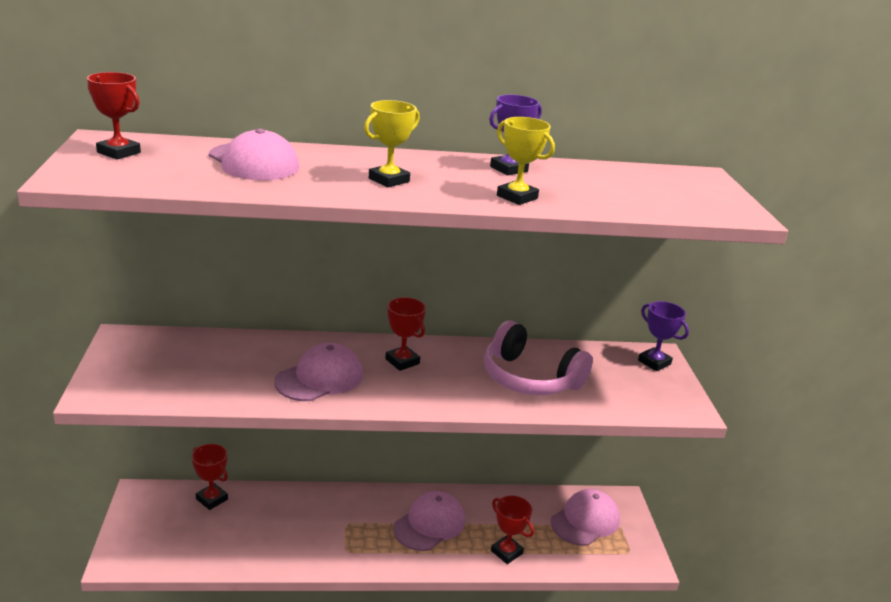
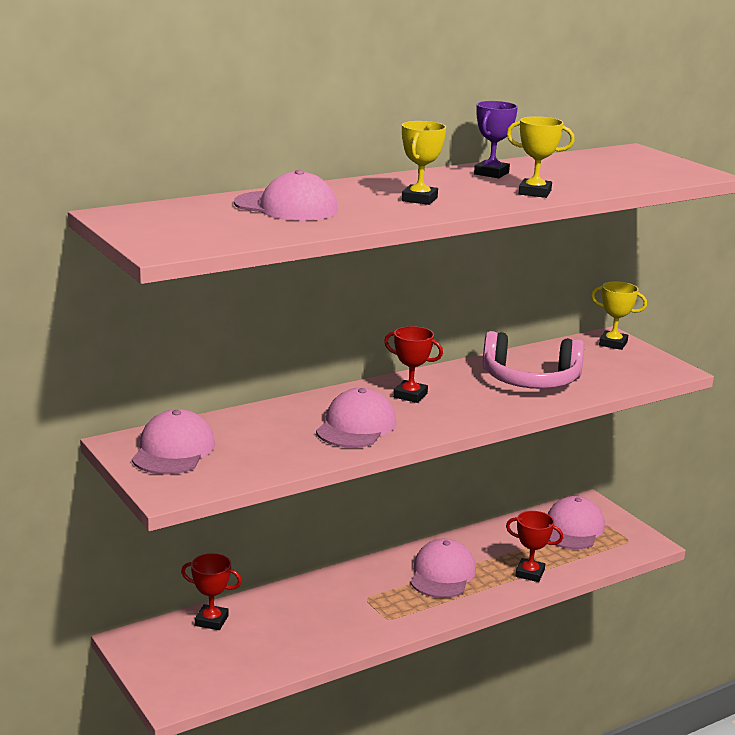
camera: 25 degrees left, 5 degrees down
red trophy [87,72,141,160] -> none
purple trophy [638,301,689,371] -> yellow trophy [591,281,647,350]
none -> pink cap [132,409,215,475]

